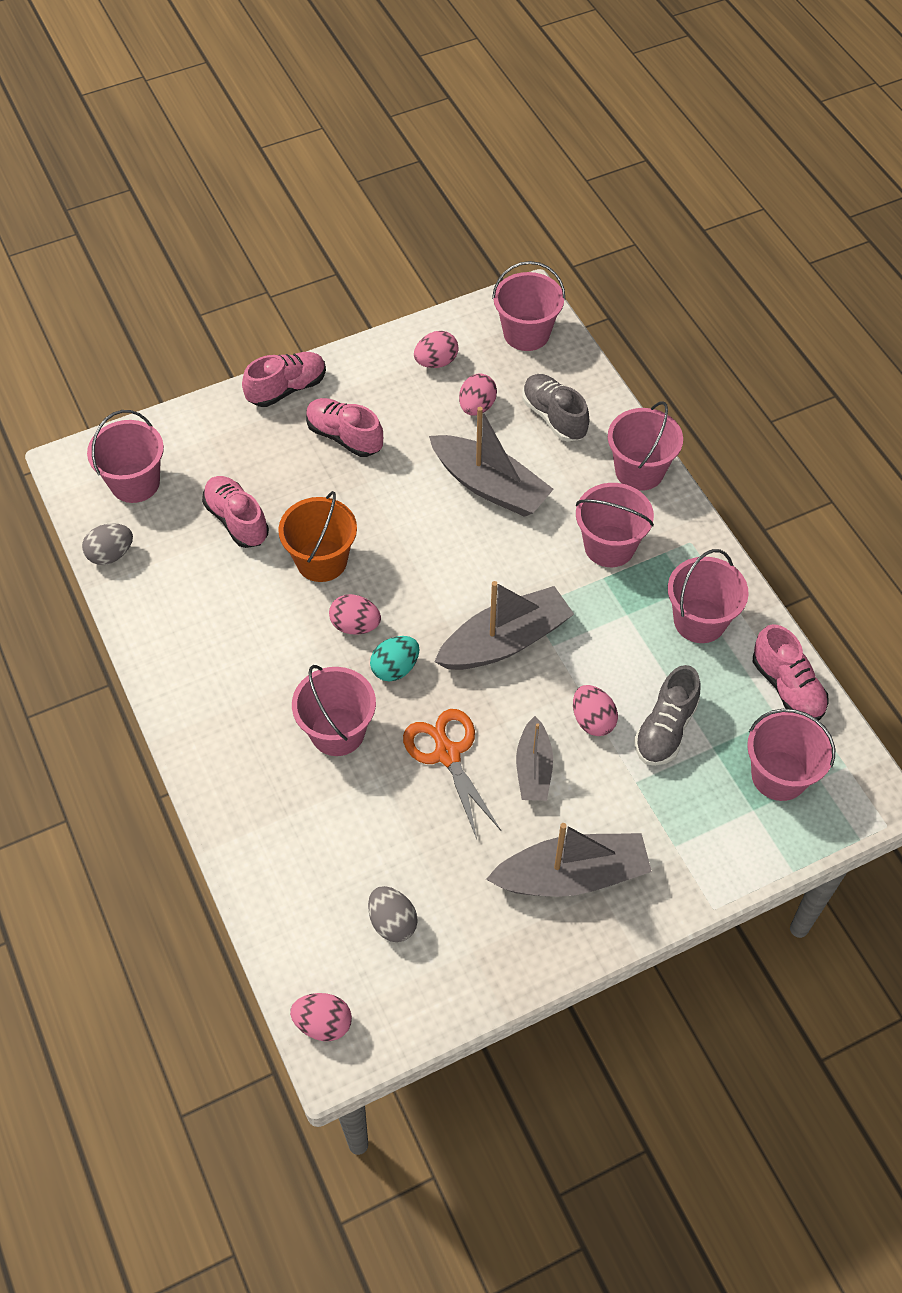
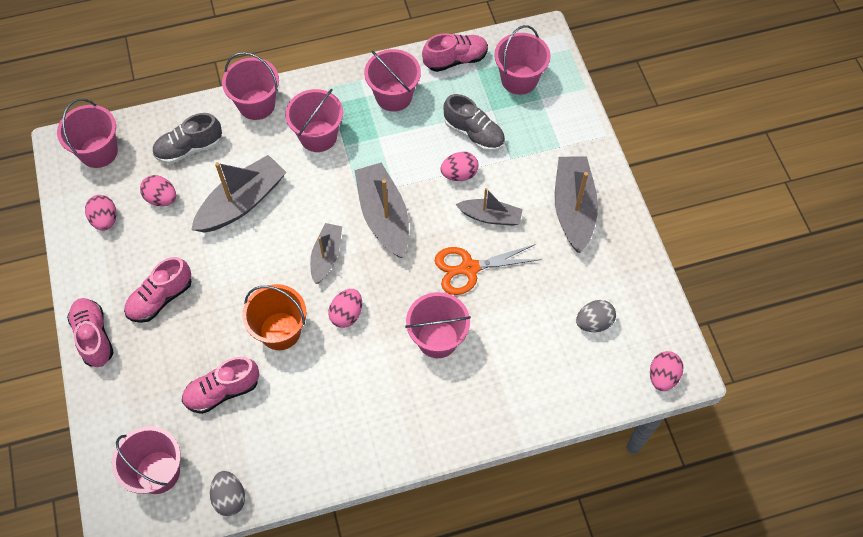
camera: 80 degrees left, 5 degrees up
turquoise egg [370,636,419,681] -> none
none -> grey boat [310,223,342,284]

